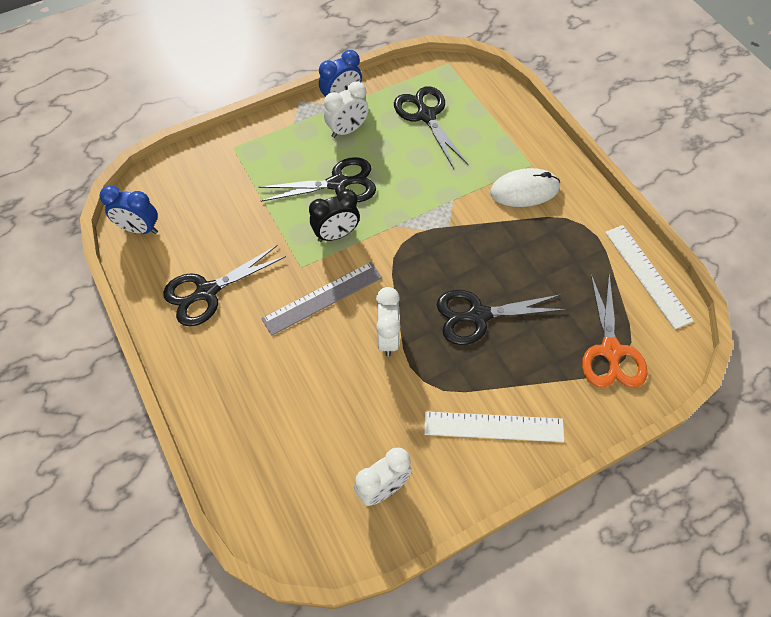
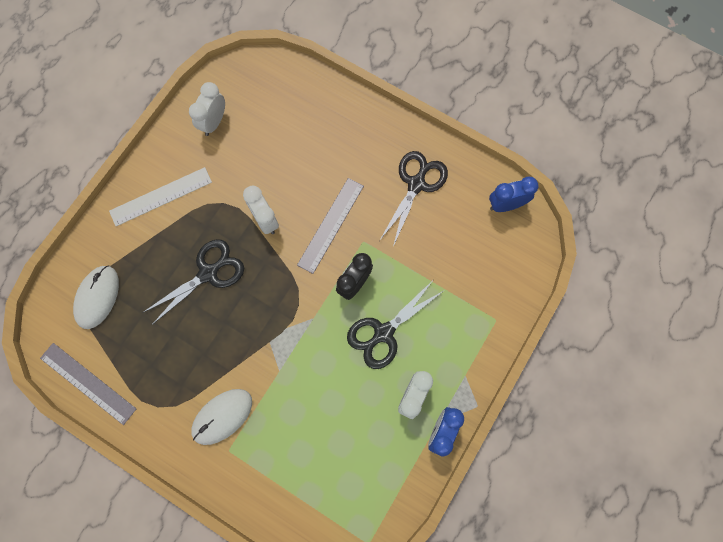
camera: 150 degrees right, 15 degrees up
black scissors [394,86,468,169] -> none
orange scissors [582,274,647,388] -> white mouse [73,265,119,329]
white ruler [605,225,694,329] -> grey ruler [40,343,136,425]

